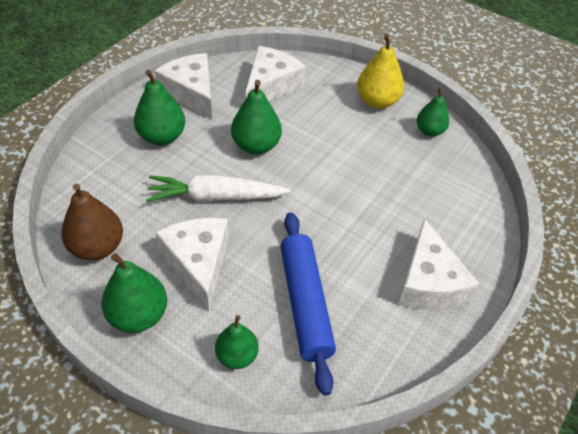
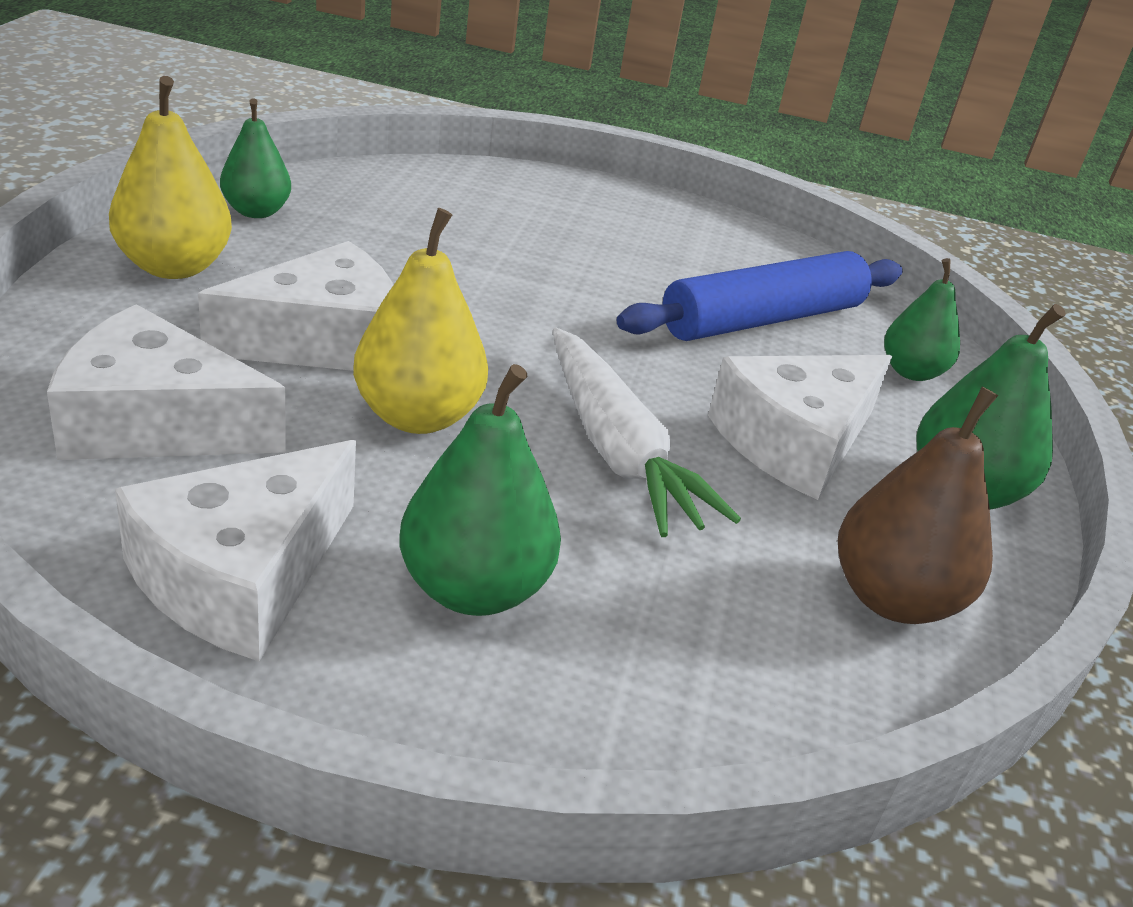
camera: 115 degrees left, 15 degrees down
green pear [231,80,282,155] -> yellow pear [353,208,488,434]
white cheese [398,218,479,310] -> white cheese moved to [198,241,393,371]

